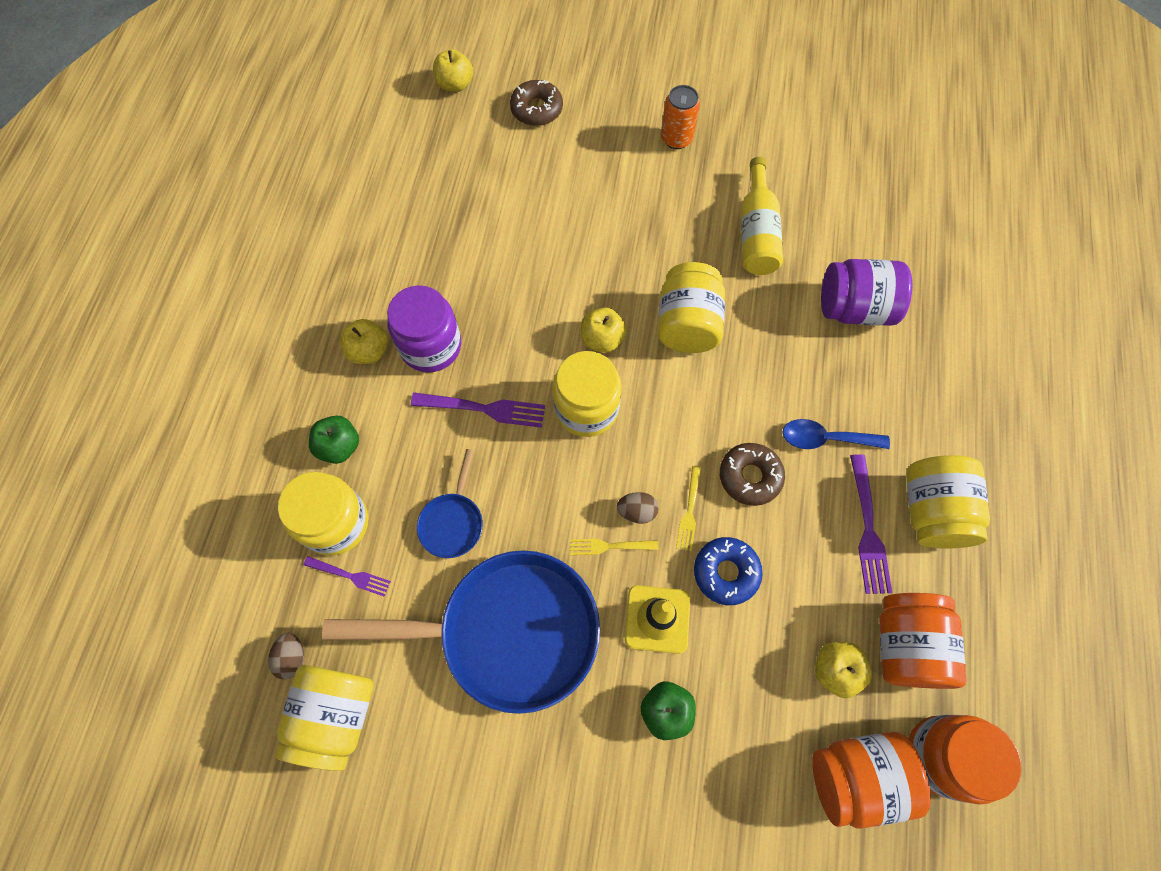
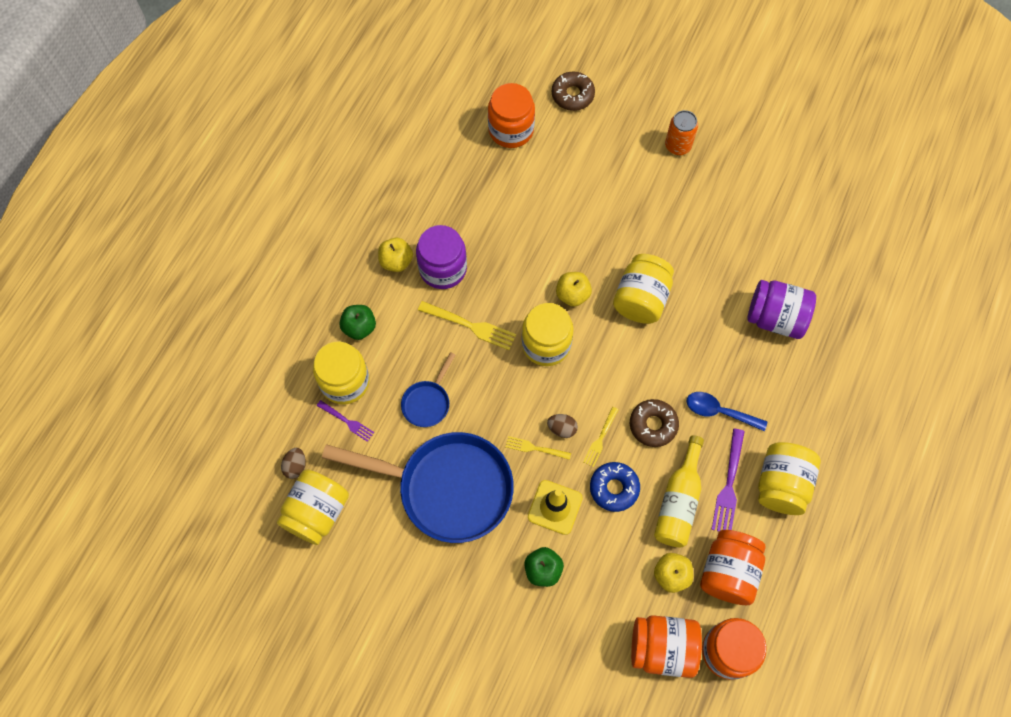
camera: 15 degrees right, 0 degrees up
purple fork [411,392,545,428] -> yellow fork [418,301,516,350]
yellow apple [433,49,473,92] -> none
yellow bottle [741,157,783,275] -> yellow bottle moved to [654,435,704,547]
none -> orange jar [488,83,535,148]

